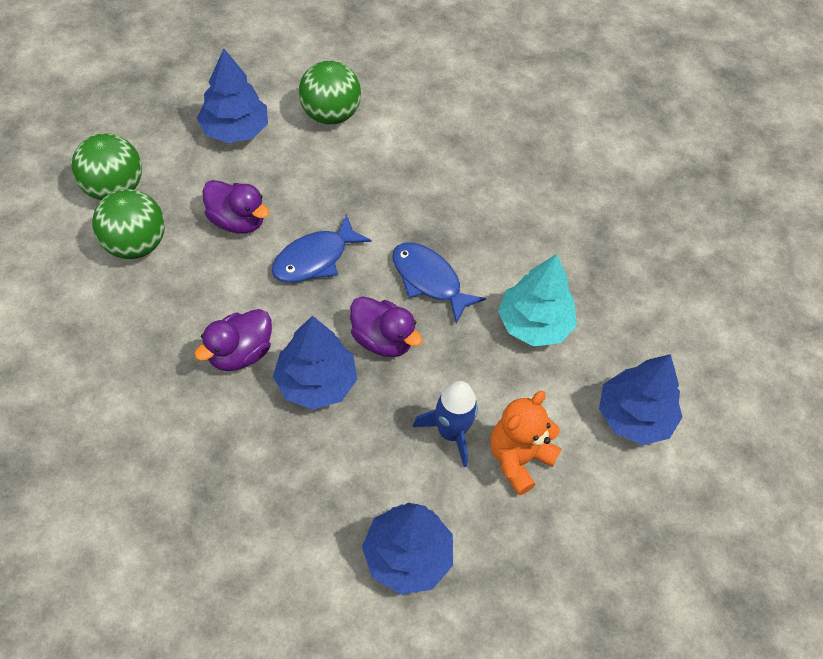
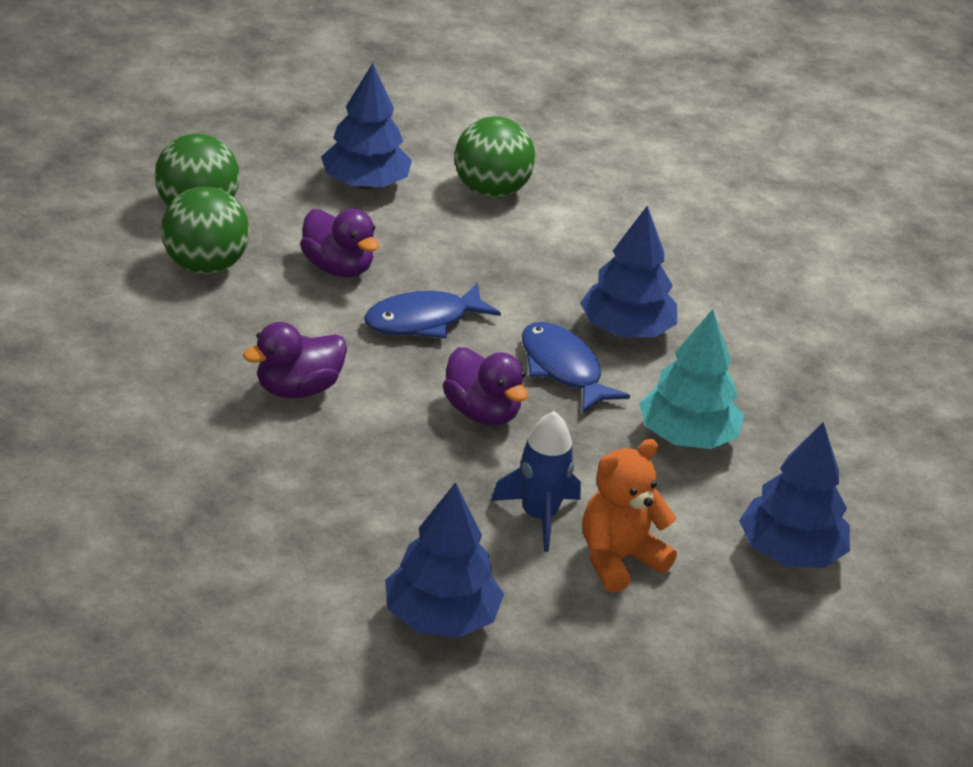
camera: 15 degrees right, 20 degrees down
blue tree [273,316,357,410] -> blue tree moved to [580,206,677,337]

